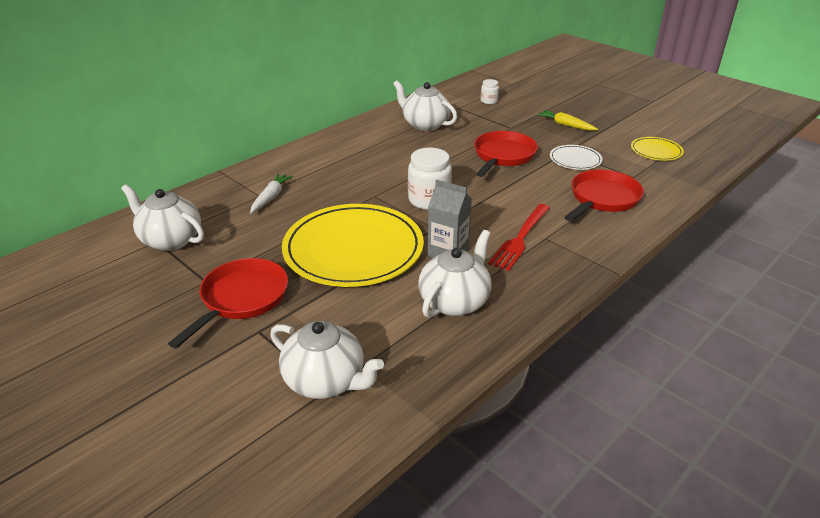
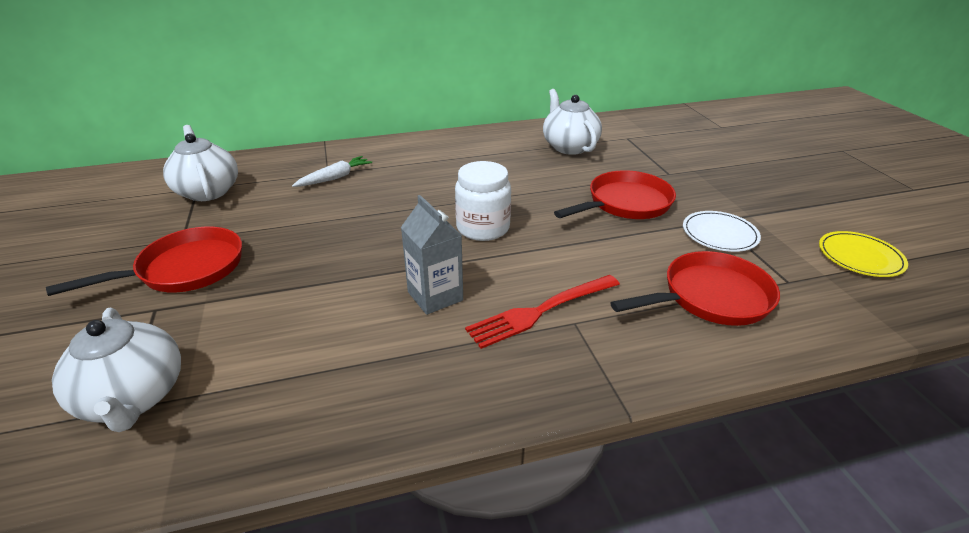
camera: 30 degrees right, 0 degrees up
yellow plate [282,204,424,287] -> none
white teapot [418,230,492,318] -> none
white jar [481,79,499,104] -> none
yellow carrot [537,110,598,131] -> none

